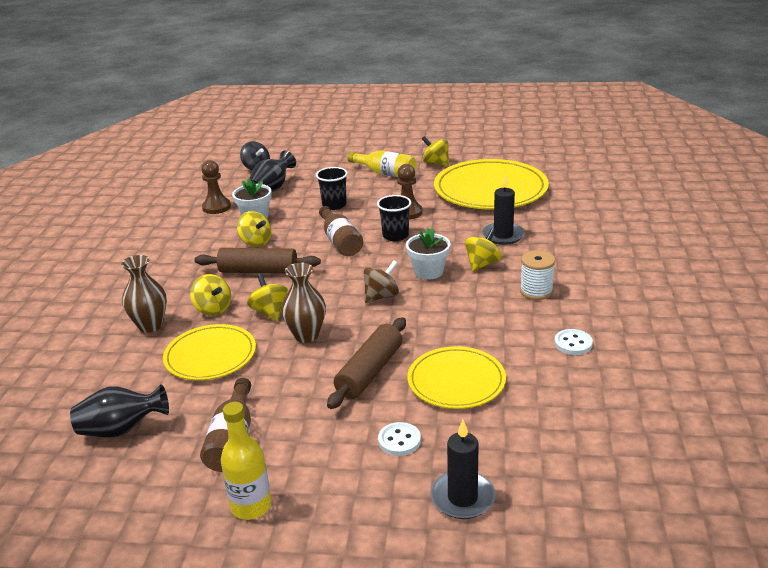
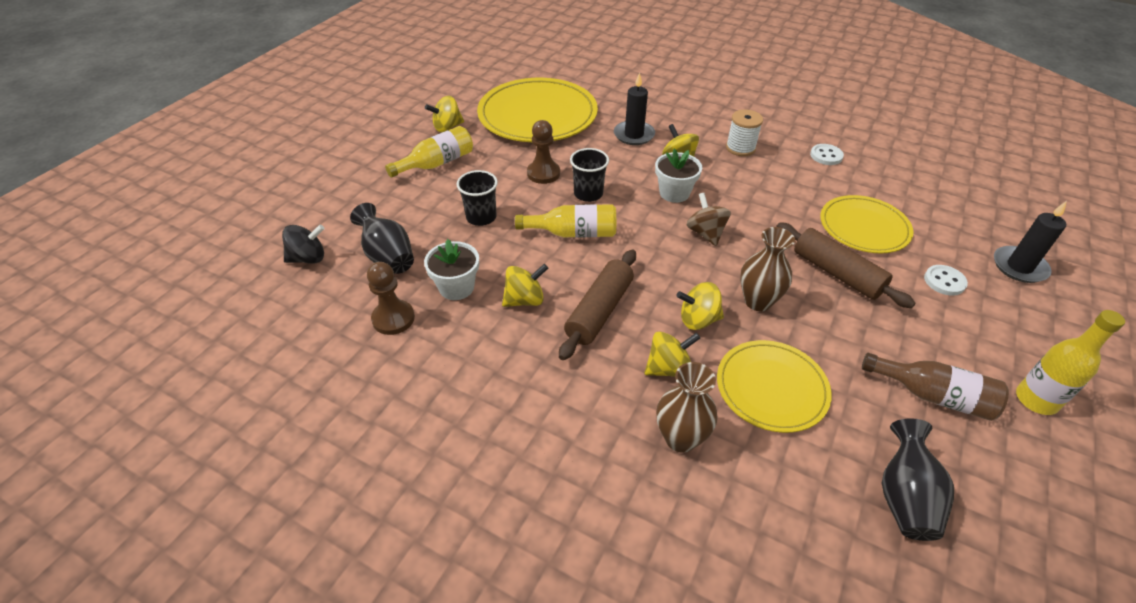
camera: 70 degrees left, 15 degrees up
brown bottle [319,206,363,256] -> yellow bottle [515,204,616,238]

